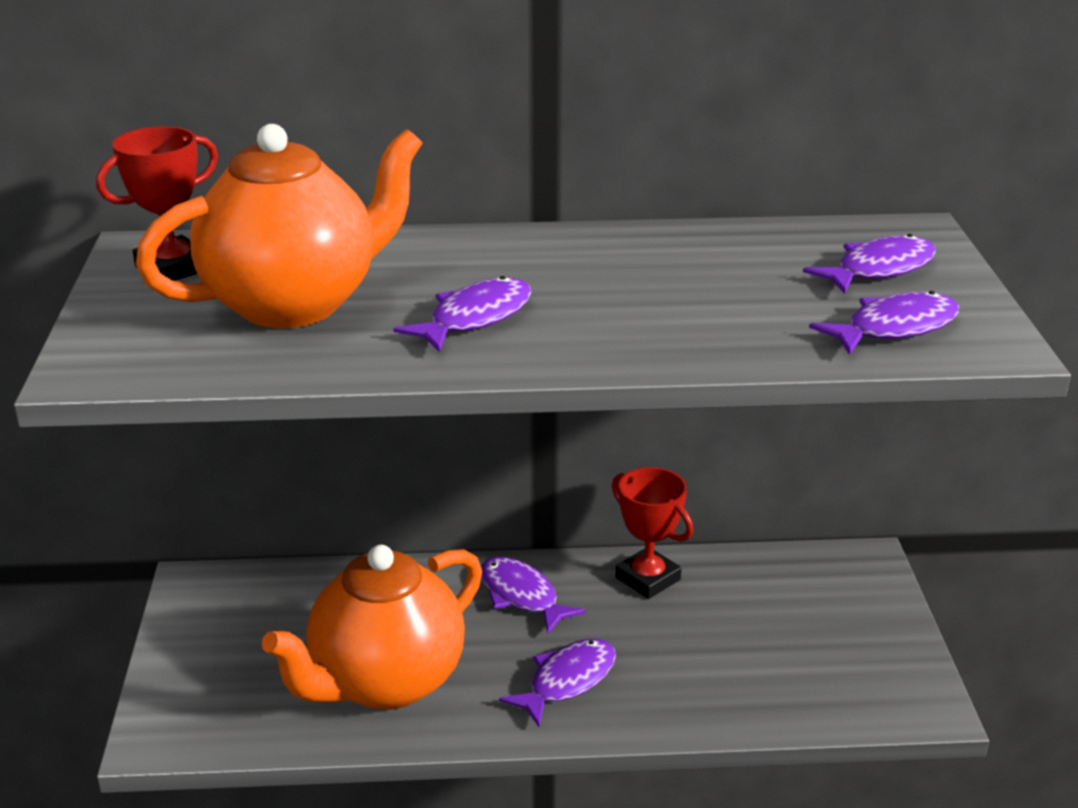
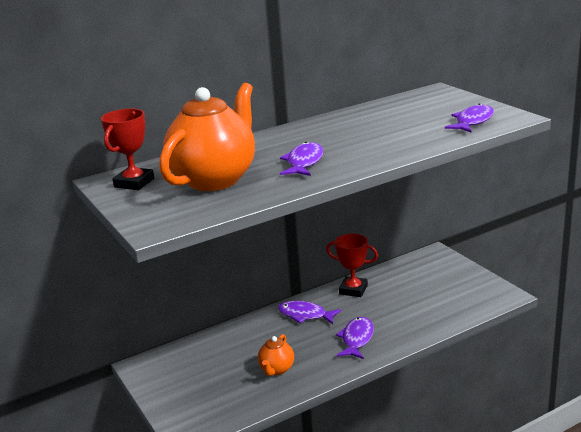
camera: 25 degrees left, 5 degrees down
orange teapot [262,545,482,710] -> orange teapot [258,334,294,376], size x0.46
purple fish [803,234,936,294] -> none

